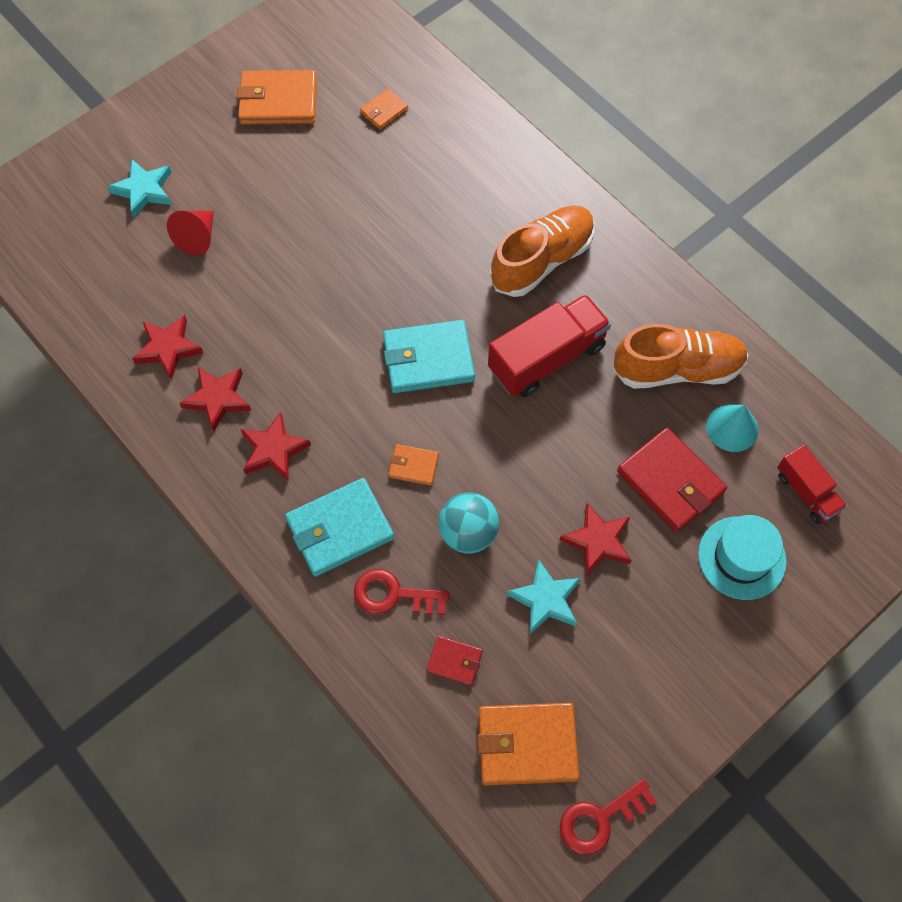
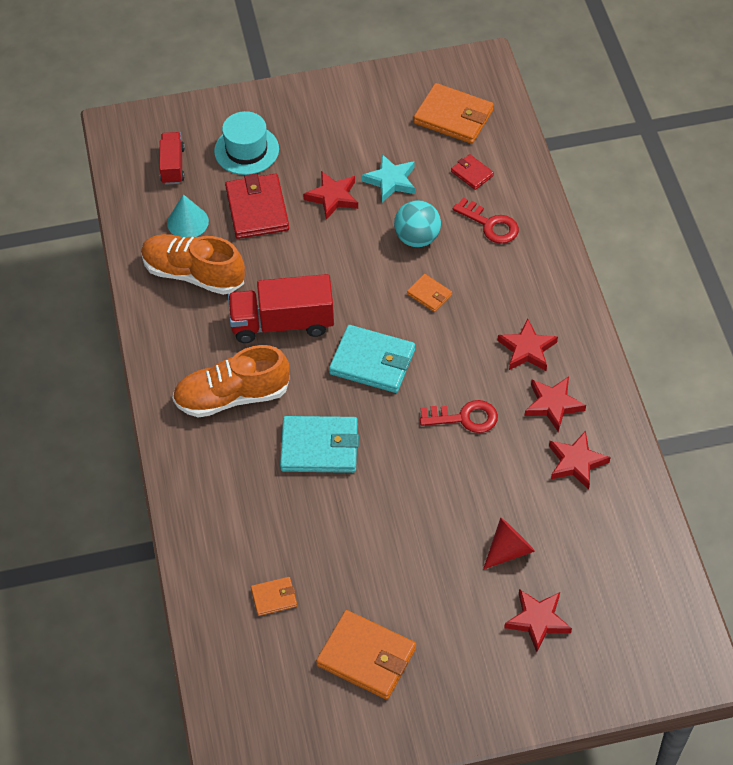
camera: 150 degrees left, 10 degrees down
turquoise star [108,159,172,218] -> red star [504,589,572,652]
turquoise wallet [285,478,394,577] -> turquoise wallet moved to [280,416,359,473]
red key [560,779,657,855] -> red key moved to [420,400,498,433]

